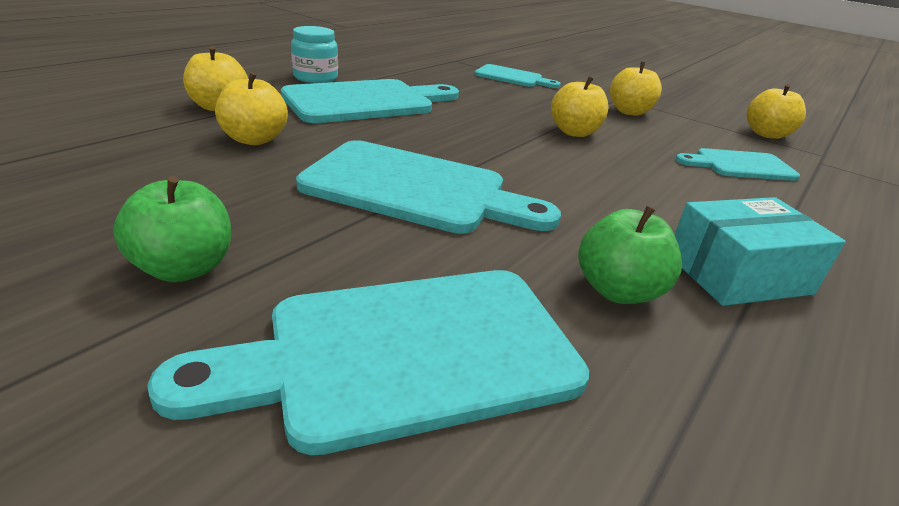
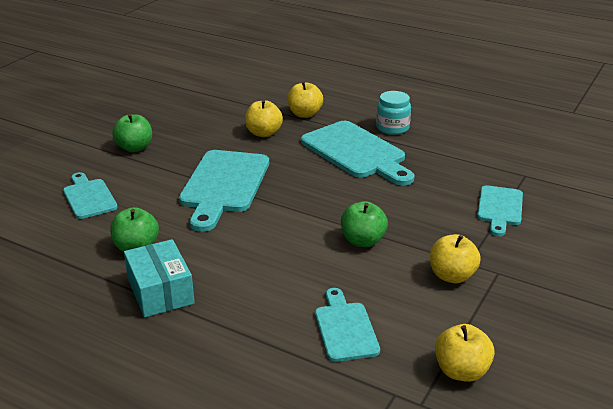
camera: 85 degrees right, 0 degrees up
turquoise cutting board [148,270,589,455] -> turquoise cutting board [63,172,118,219], size x0.57
yellow apple [551,76,609,137] -> green apple [341,201,388,247]

